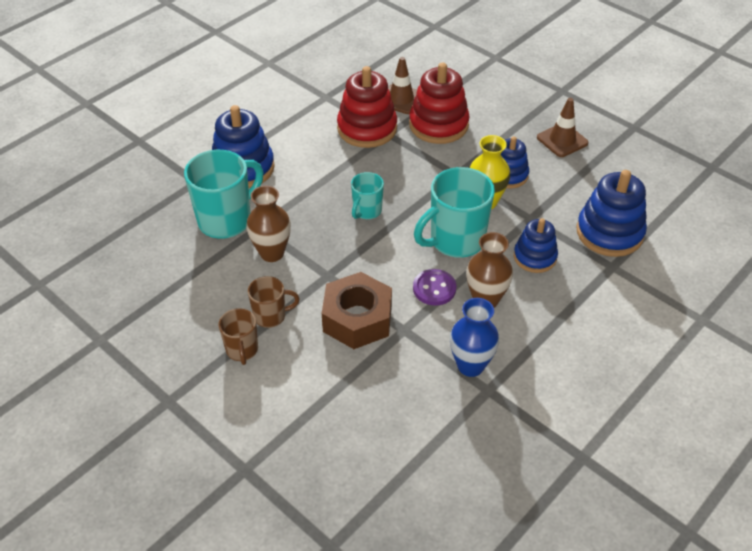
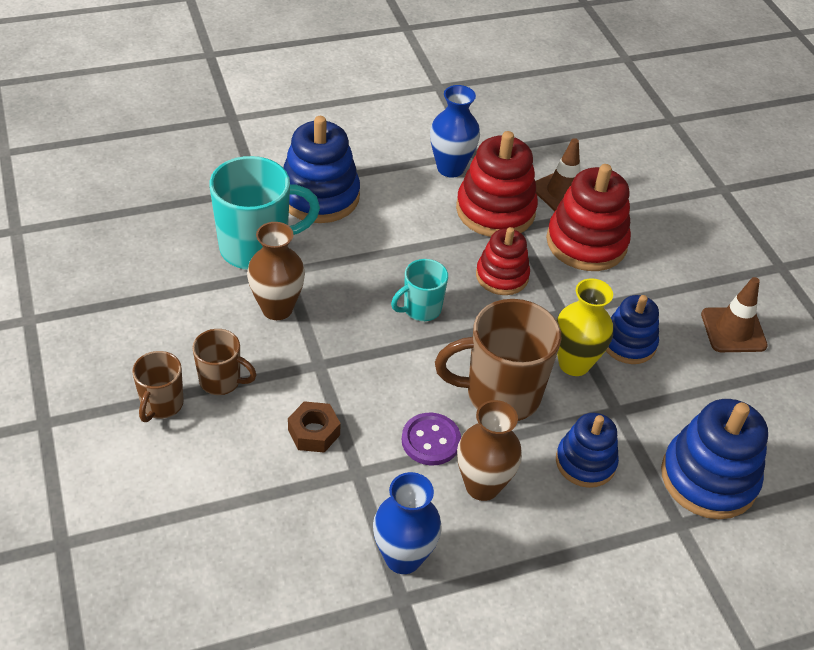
camera: 25 degrees right, 0 degrees up
brown nut [322,272,392,349] -> brown nut [288,401,341,453], size x0.52
turquoise mug [414,167,495,258] -> brown mug [435,299,562,421]
none -> blue vase [430,85,480,177]
none -> red stacking toy [476,227,530,295]

